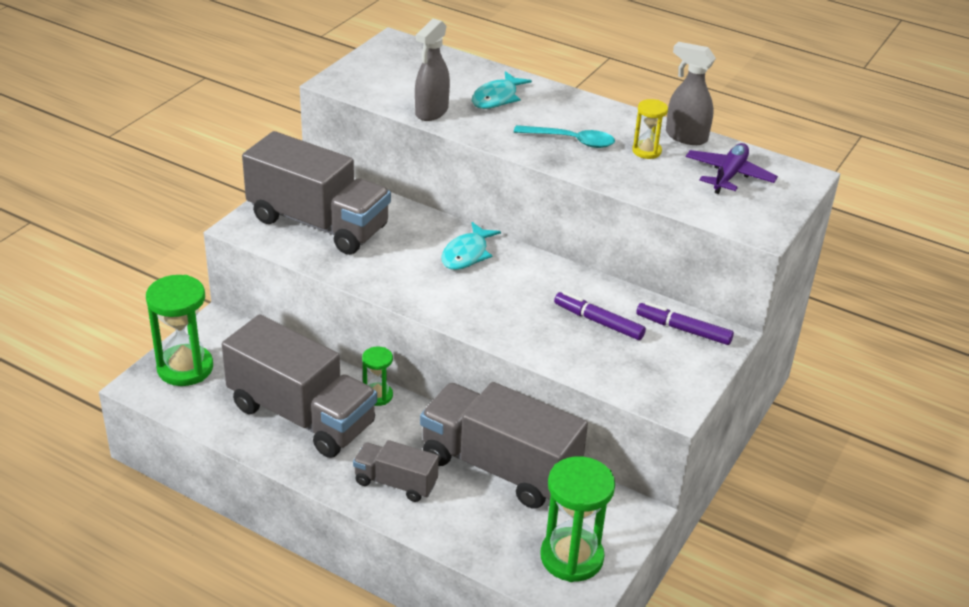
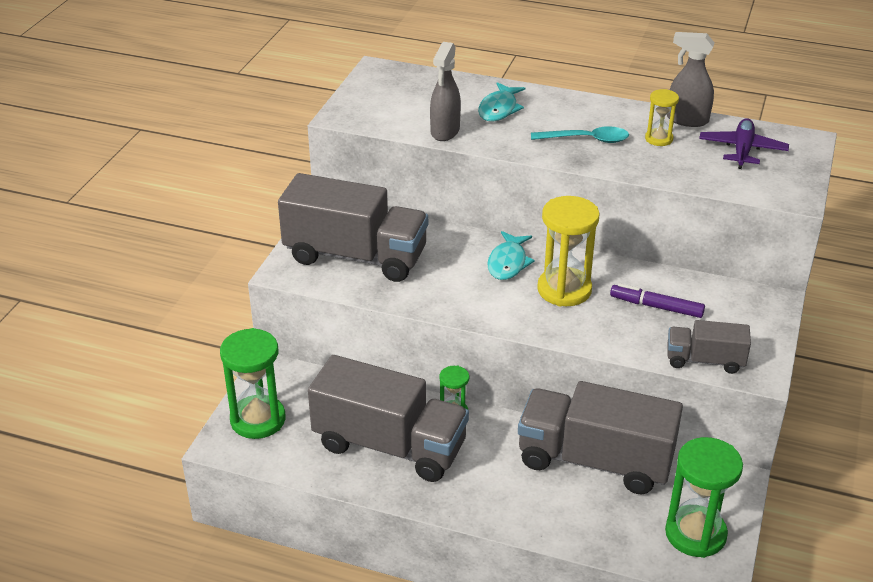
camera: 10 degrees left, 0 degrees up
grey truck [353,440,439,502] -> grey truck moved to [668,320,751,374]
purple marker [636,302,734,345] -> none
none -> yellow hourglass [537,196,600,306]

